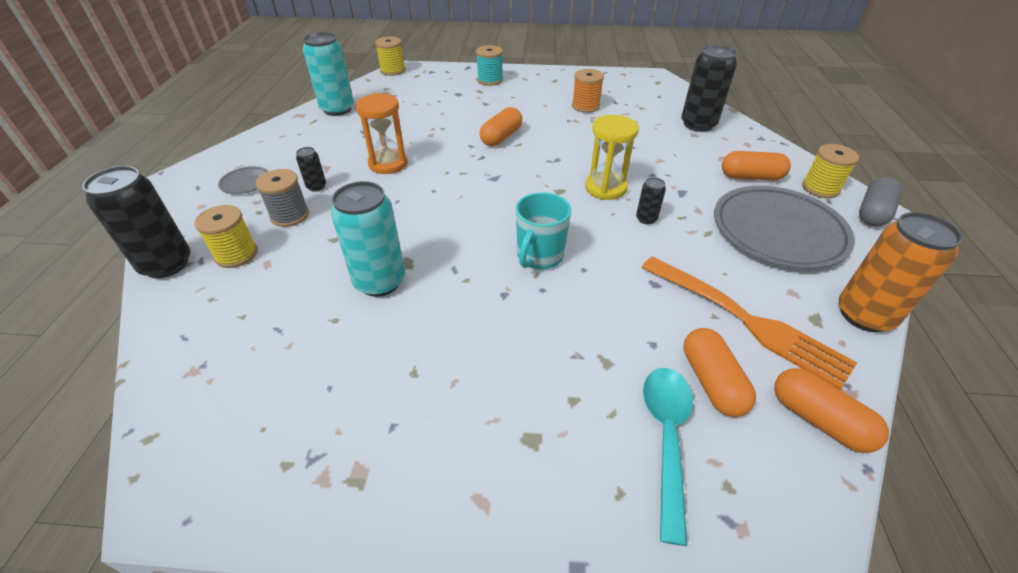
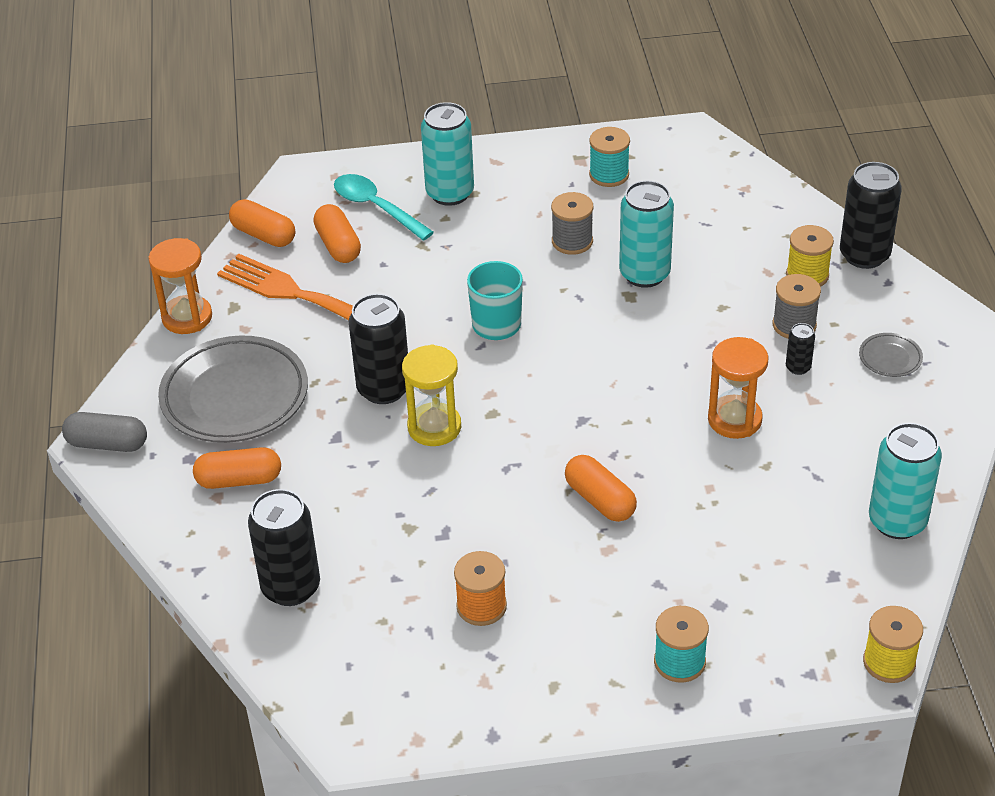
camera: 170 degrees right, 0 degrees up
orange capsule [480,107,522,146] -> orange capsule turned 60 degrees counterclockwise [565,455,637,522]
black can [636,177,666,225] -> black can [349,294,408,404], size x2.11
turquoise spoon [643,368,693,546] -> turquoise spoon turned 135 degrees clockwise [334,174,434,241]
yellow spool [802,144,859,198] -> none
orange can [839,212,963,332] -> orange hourglass [149,238,212,334]
grey capsule [859,177,902,226] -> grey capsule turned 75 degrees clockwise [62,412,147,452]
none -> turquoise can [421,102,474,206]
none -> grey spool [551,192,593,255]
none -> turquoise spool [589,127,630,187]

